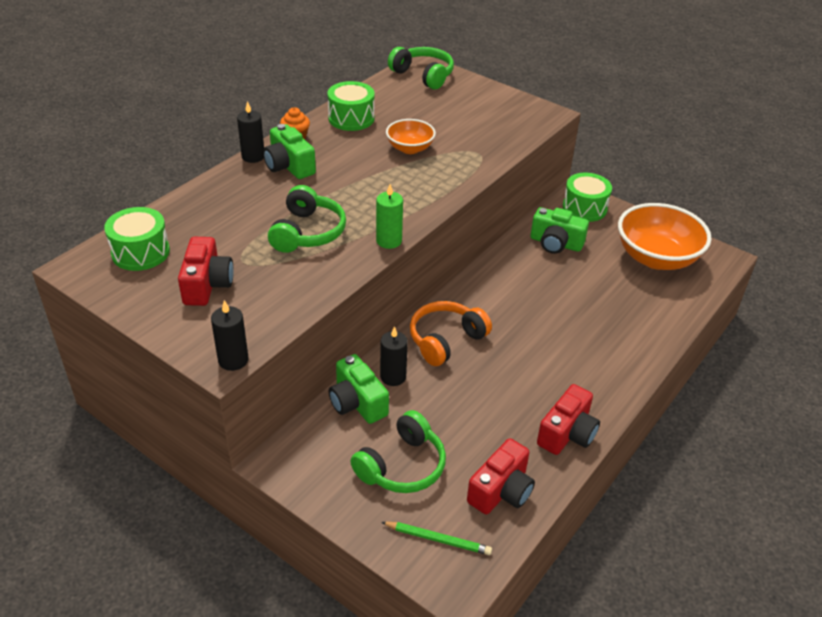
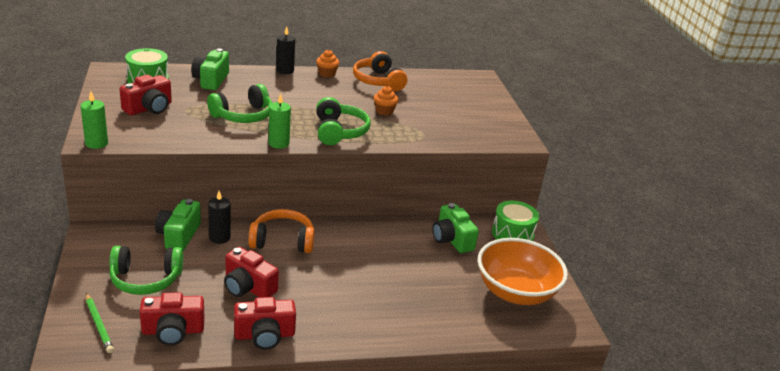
camera: 40 degrees right, 10 degrees down
black candle [211,300,249,371] -> green candle [81,91,108,149]
green camera [263,124,316,179] -> green camera moved to [191,49,229,90]
green drum [327,81,375,131] -> orange headphones [353,51,407,91]
orange bowl [386,119,436,154] -> orange cupcake [373,86,398,116]
green headphones [388,47,454,89] -> green headphones moved to [316,97,371,145]
none -> red camera [224,247,279,298]

